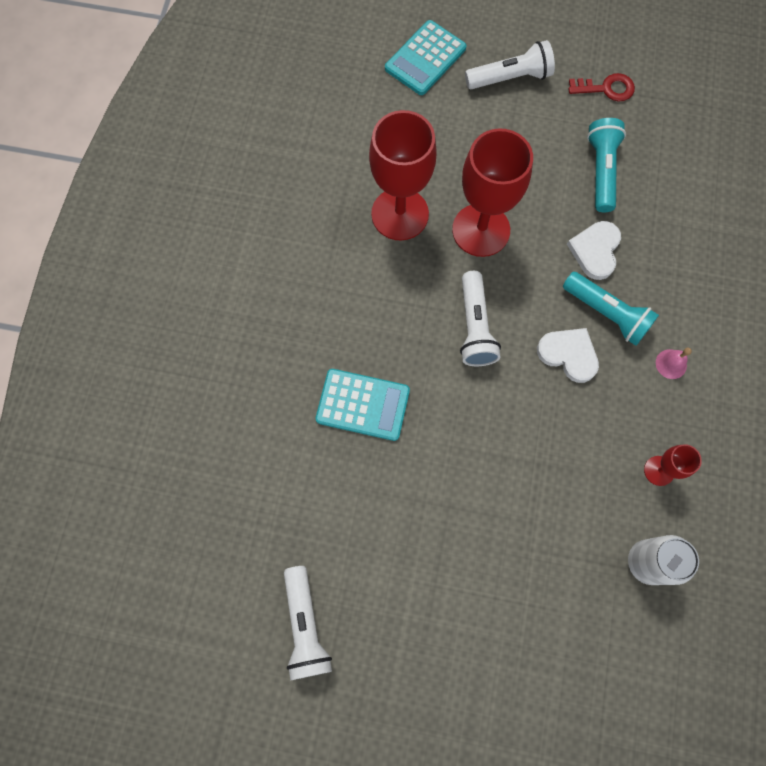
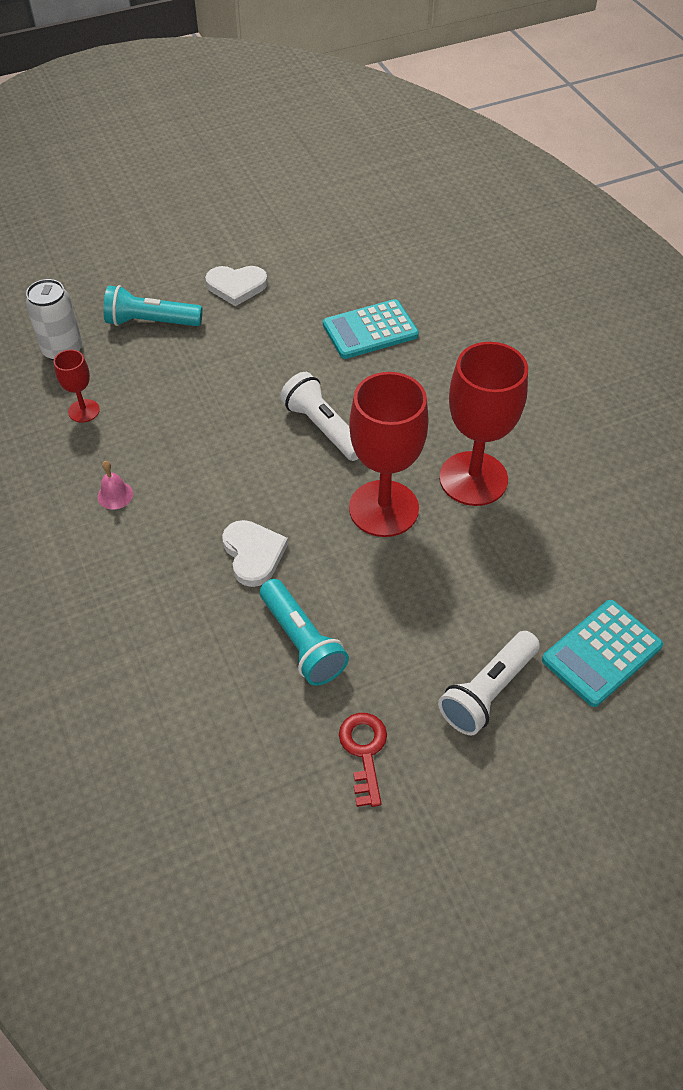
camera: 145 degrees right, 20 degrees down
white flashlight [284,566,332,681] -> none
turquoise calculator [385,20,467,95] -> turquoise calculator turned 135 degrees counterclockwise [542,600,663,707]
white heart [537,328,599,383] -> white heart moved to [205,266,268,306]
turquoise flashlight [563,272,659,346] -> turquoise flashlight moved to [103,285,203,326]
red key [569,73,635,101] -> red key turned 120 degrees clockwise [339,713,387,807]

